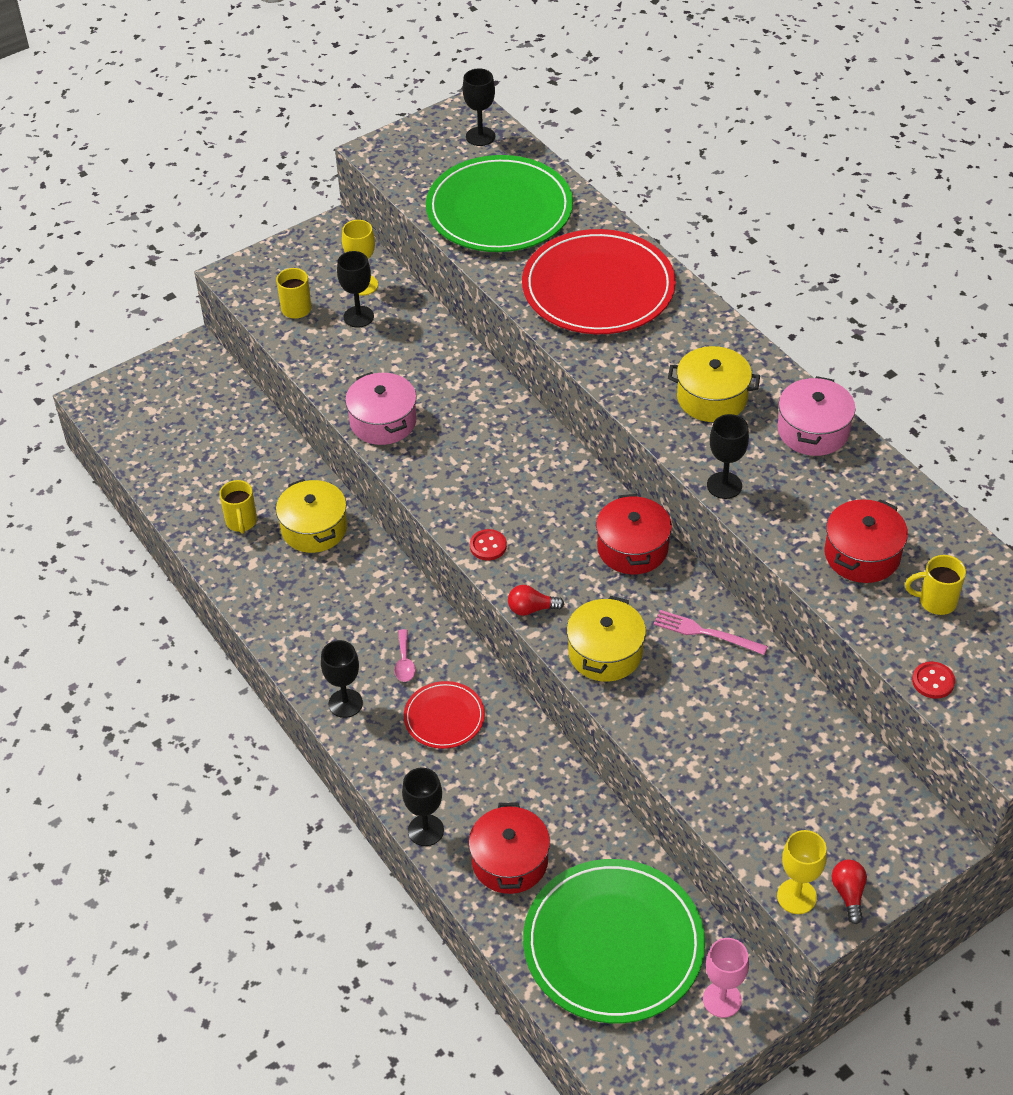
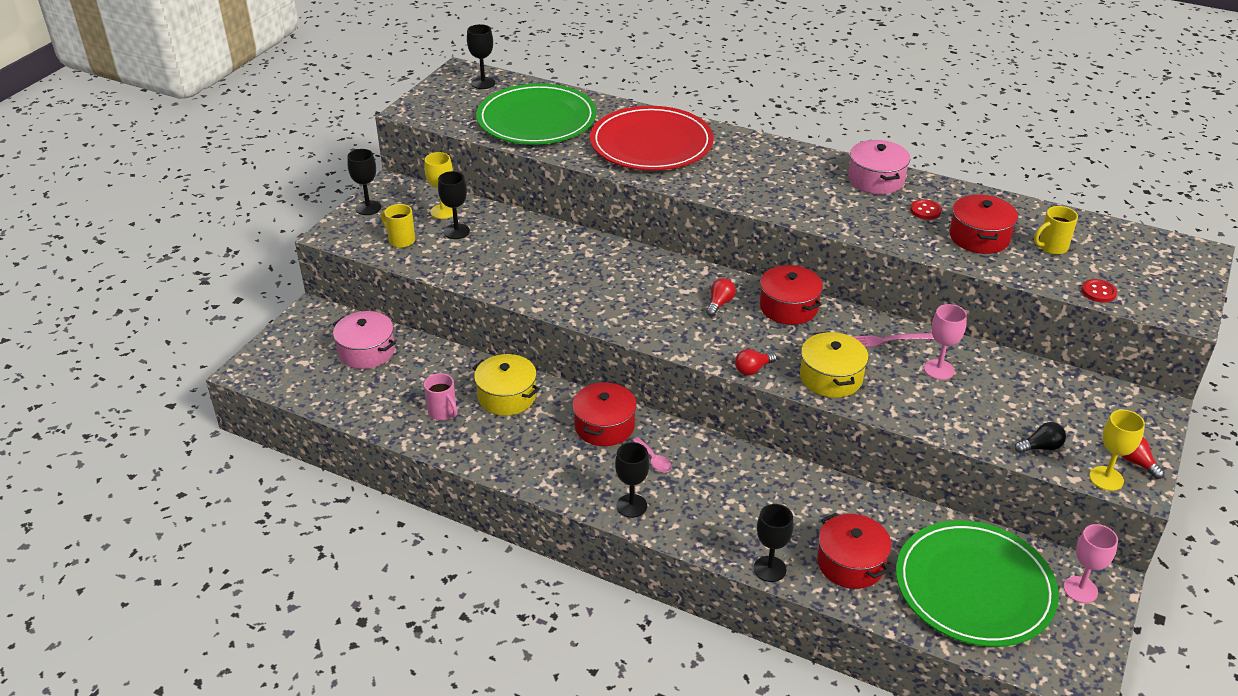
camera: 30 degrees left, 10 degrees down
yellow mug [219,480,257,534] -> pink mug [424,373,457,421]
pink pot [345,372,417,445] -> pink pot moved to [333,311,395,369]
red plate [404,681,485,749] -> none
red button [470,529,507,561] -> red button moved to [910,199,942,220]
yellow pot [668,346,760,422] -> none
black goblet [707,414,749,499] -> black goblet moved to [347,149,381,215]
none -> red pot [572,382,637,446]
none -> red light bulb [706,278,736,316]
none -> pink goblet [924,304,967,380]
none -> black light bulb [1014,422,1066,453]

